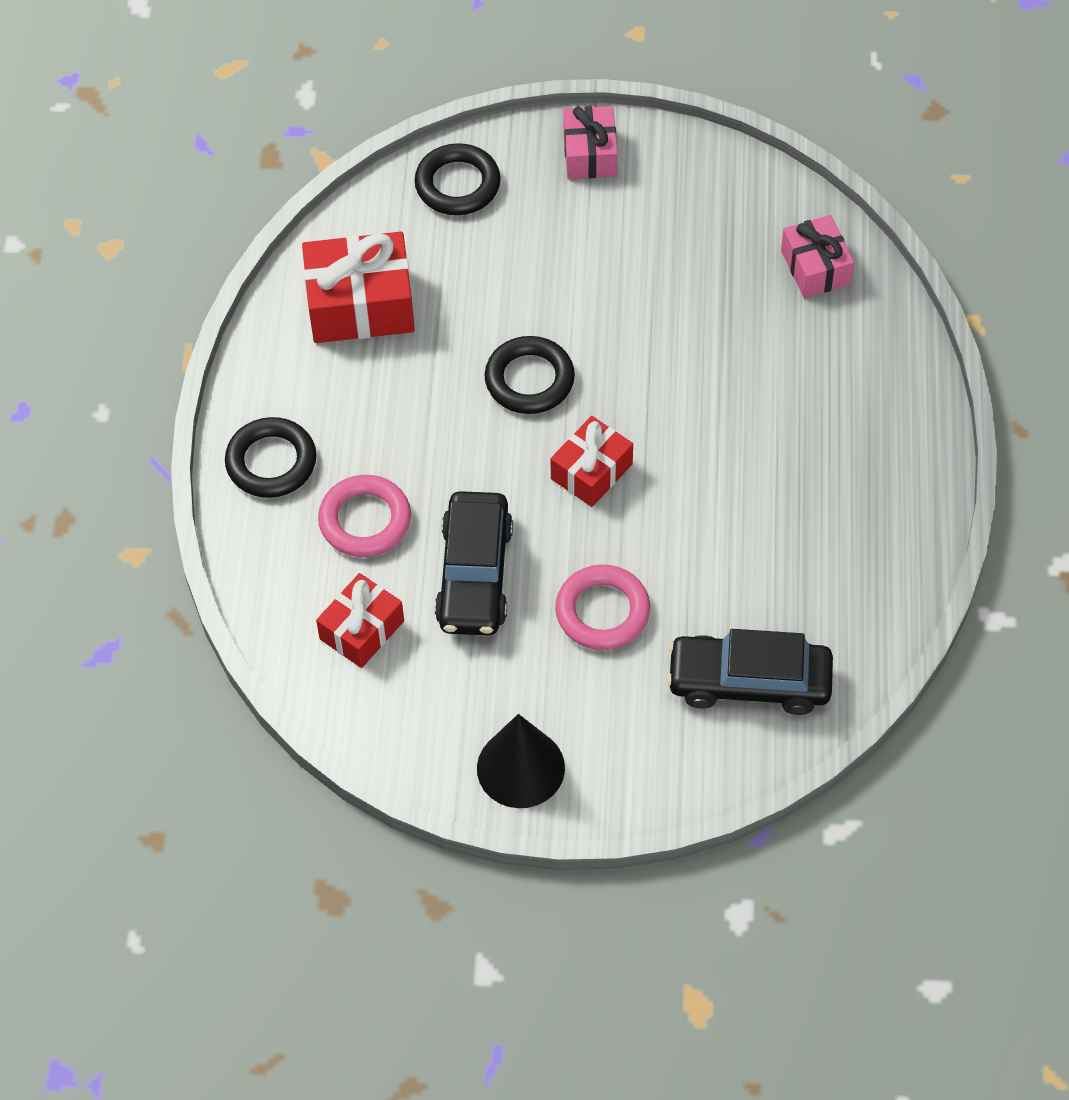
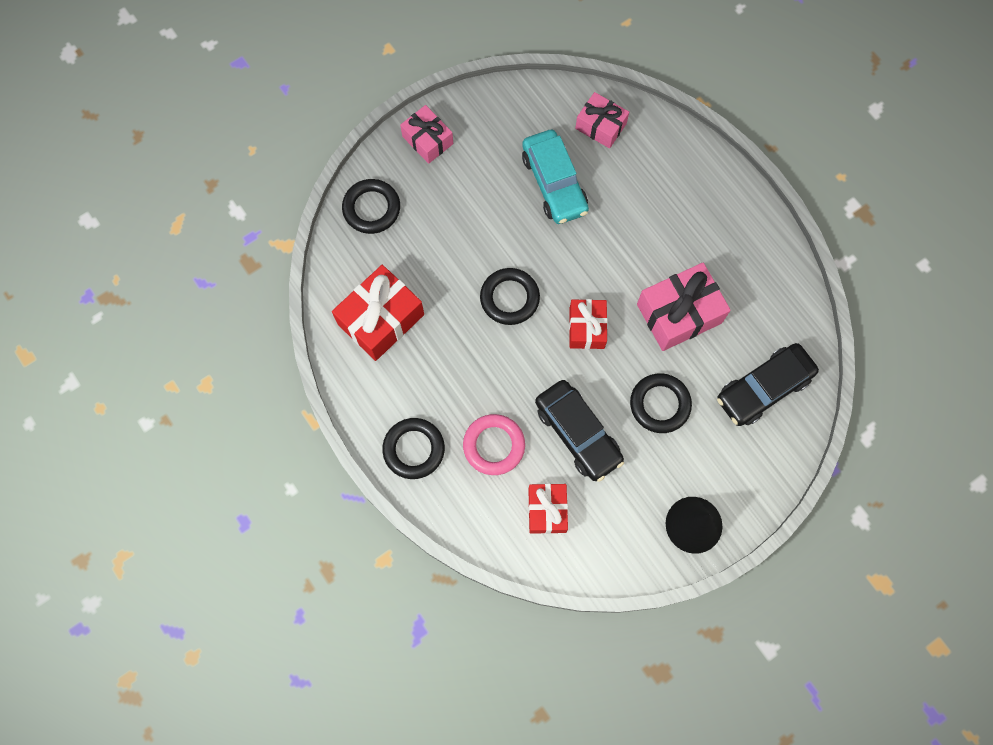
camera: 40 degrees left, 15 degrees up
pink ring [555,565,650,650] -> black ring [630,373,692,433]
none -> turquoise car [522,130,589,224]
none -> pink gift [637,263,731,351]

